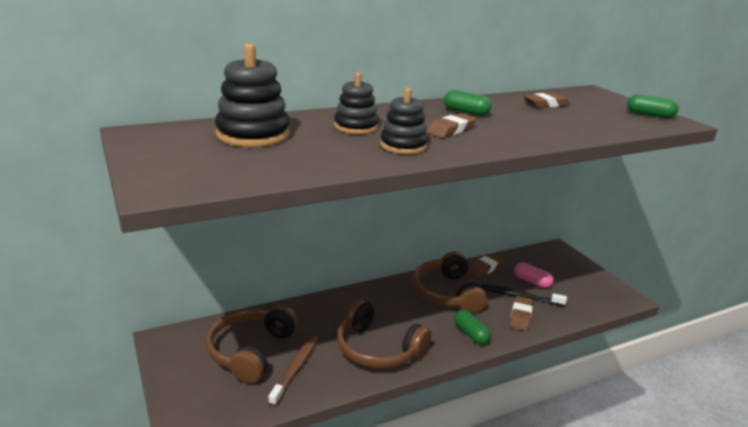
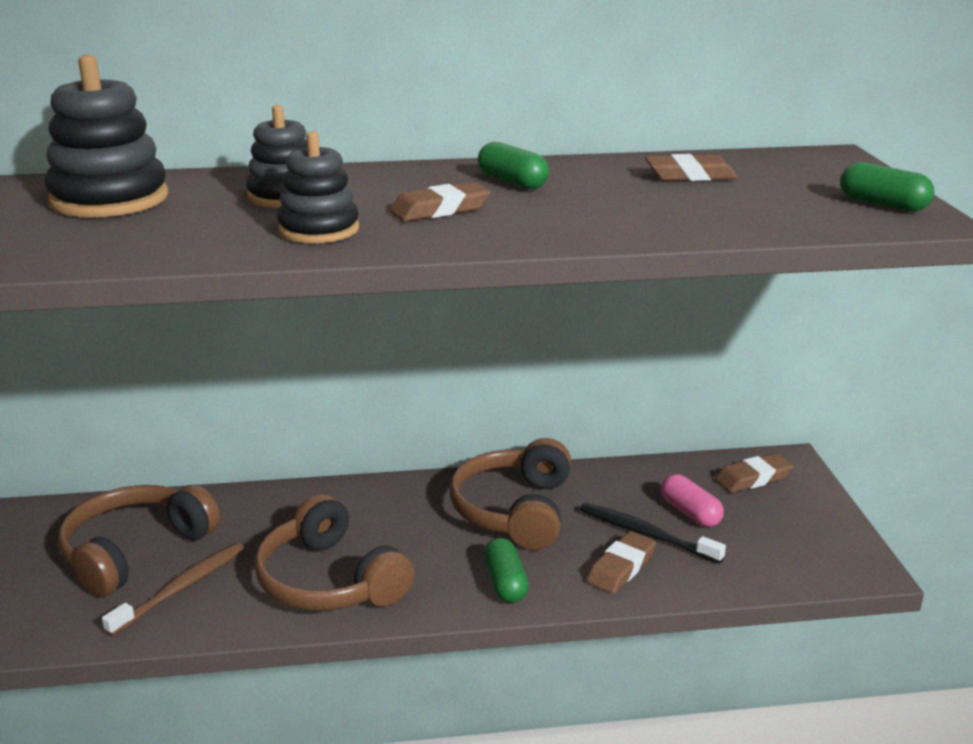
camera: 20 degrees right, 0 degrees up
brown eraser [468,253,504,278] -> brown eraser moved to [715,453,793,493]

